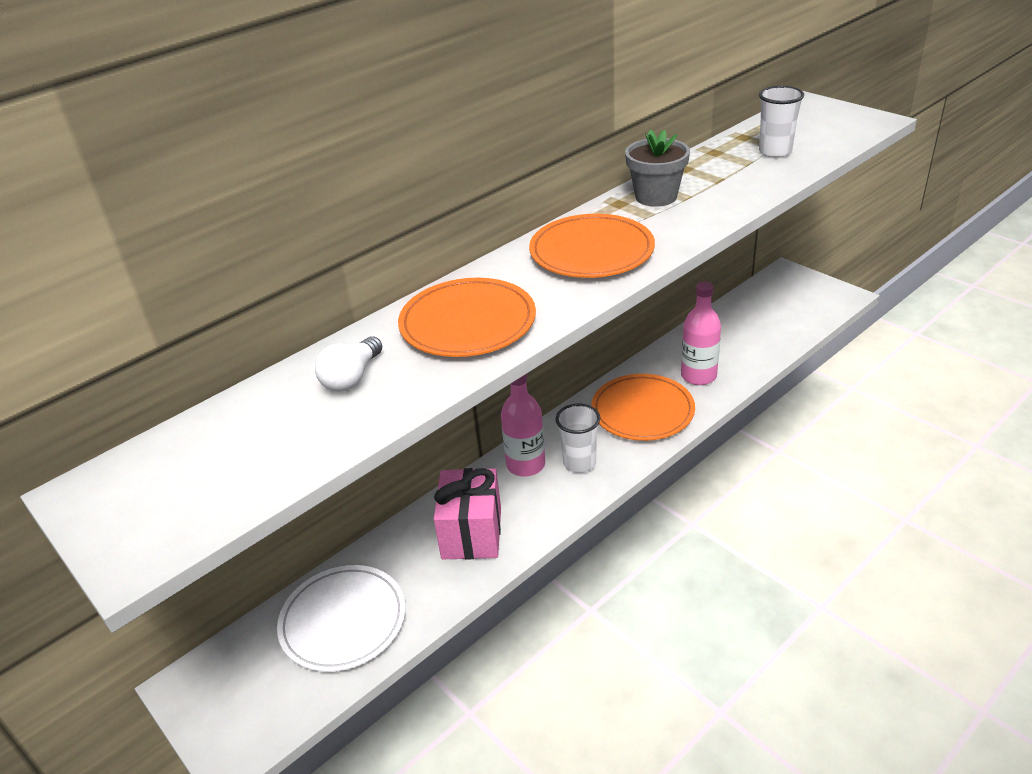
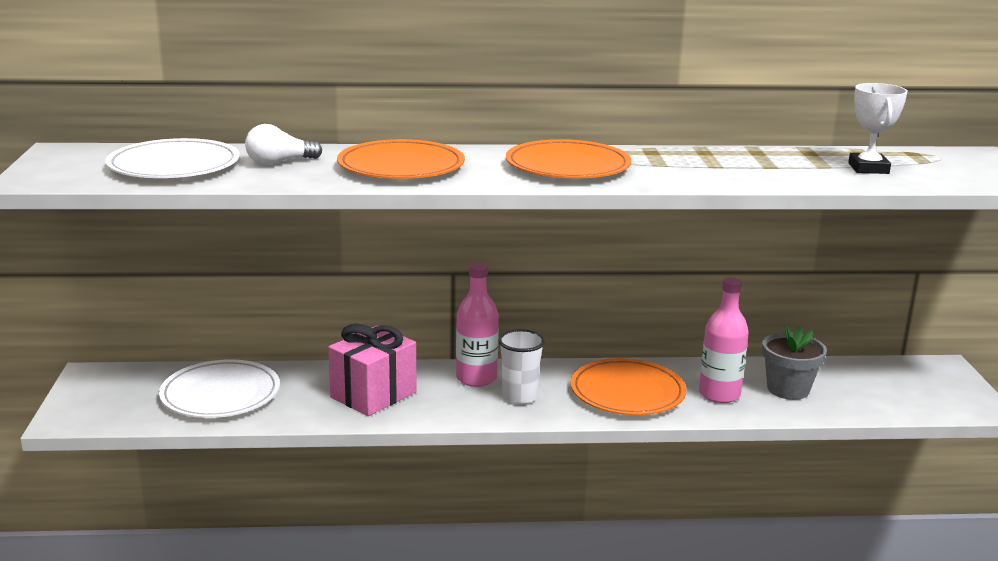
camera: 35 degrees right, 15 degrees down
grey flower pot [625,130,690,207] -> grey flower pot moved to [762,325,827,400]
white cup [759,86,804,158] -> white trophy [848,83,908,174]
none -> white plate [106,138,240,178]

